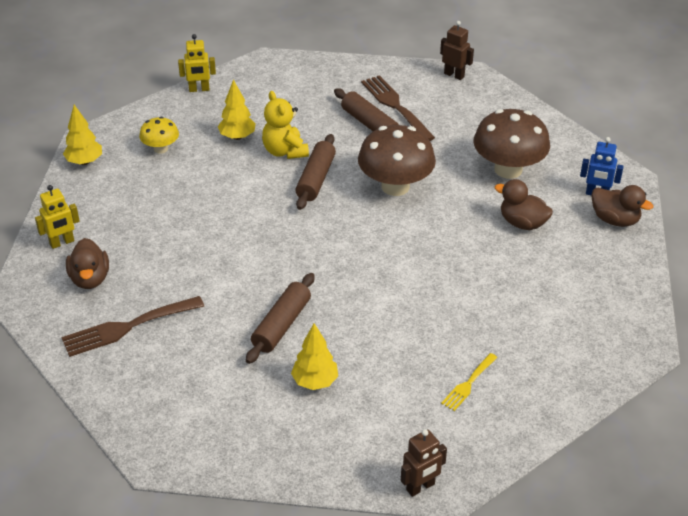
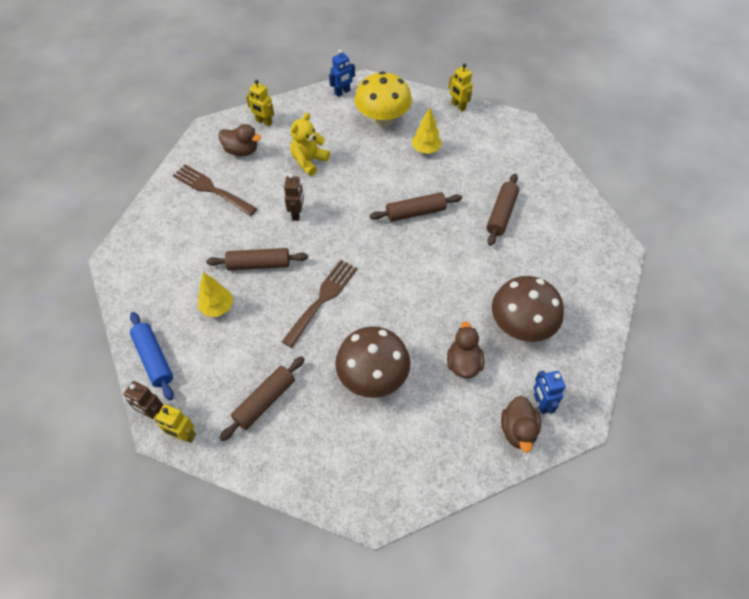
camera: 60 degrees right, 15 degrees up
yellow tree [63,105,102,165] -> blue robot [329,50,355,97]
brown duck [66,238,109,289] -> brown duck turned 120 degrees counterclockwise [218,124,261,156]
yellow mushroom [139,117,179,154] -> yellow mushroom [355,71,412,127], size x1.89
yellow teddy bear [262,91,309,159] -> yellow teddy bear moved to [291,112,330,176]
brown mushroom [358,125,436,196] -> brown mushroom moved to [335,326,410,398]
brown fork [361,75,435,141] -> brown fork moved to [282,260,358,348]
brown robot [440,21,474,80] -> brown robot moved to [284,174,304,221]
yellow fork [441,353,498,411] -> brown rolling pin [220,356,305,441]
none -> blue rolling pin [130,312,174,400]
none -> yellow robot [154,404,196,443]

